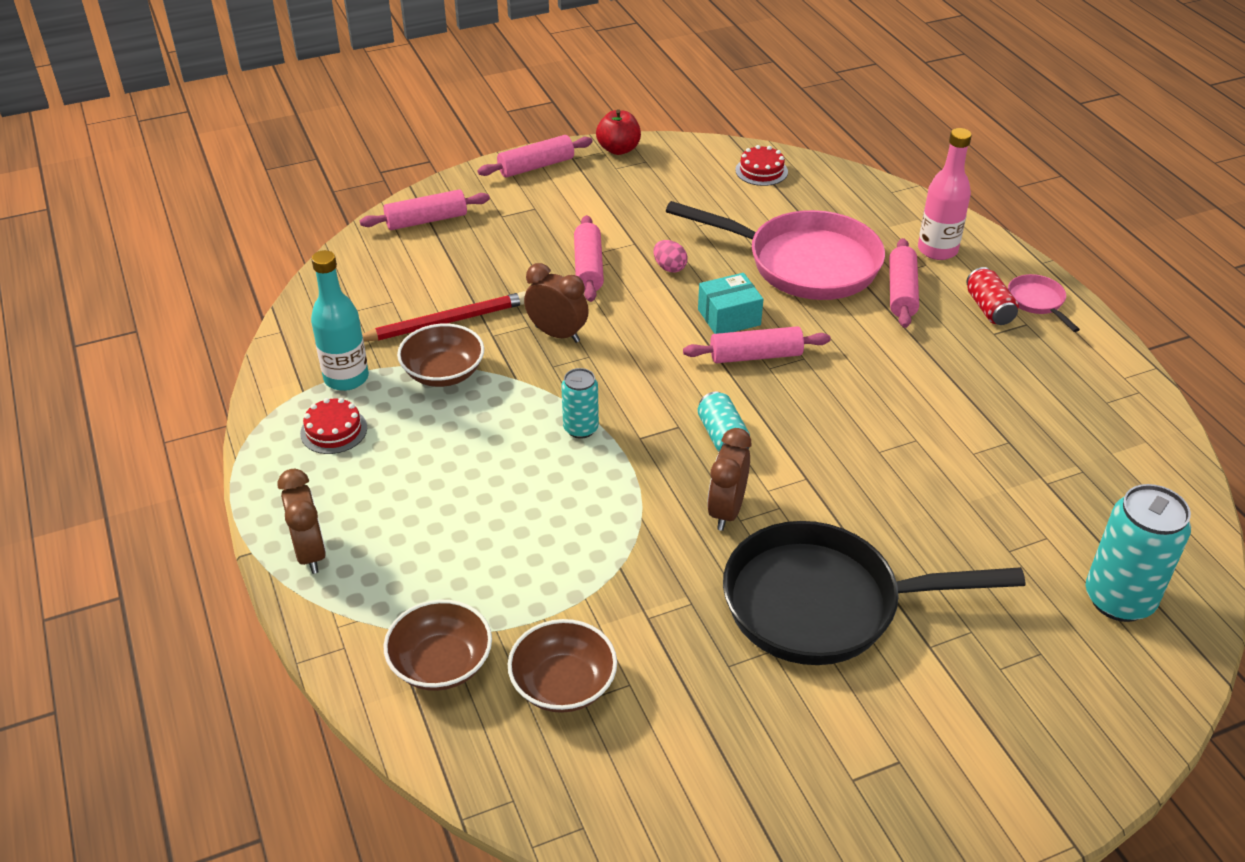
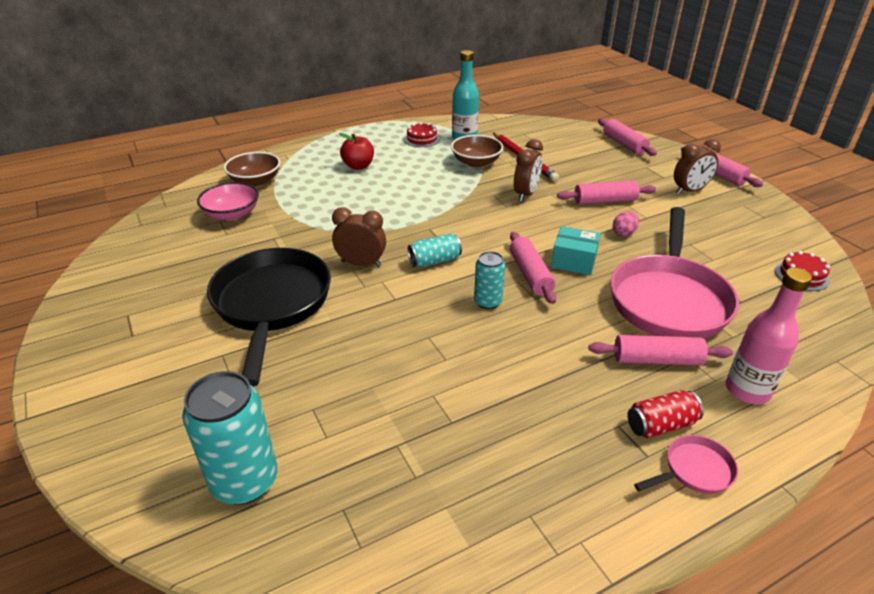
camera: 85 degrees right, 5 degrees down
brown clock [277,469,326,574] -> brown clock moved to [674,139,721,194]
brown bowl [508,619,617,713] -> pink bowl [197,182,259,221]
turquoise can [561,368,599,439] -> turquoise can moved to [474,251,505,309]
red apple [596,109,641,155] -> red apple moved to [339,133,374,170]
turquoise box [698,273,763,334] -> turquoise box turned 45 degrees counterclockwise [551,226,600,275]

